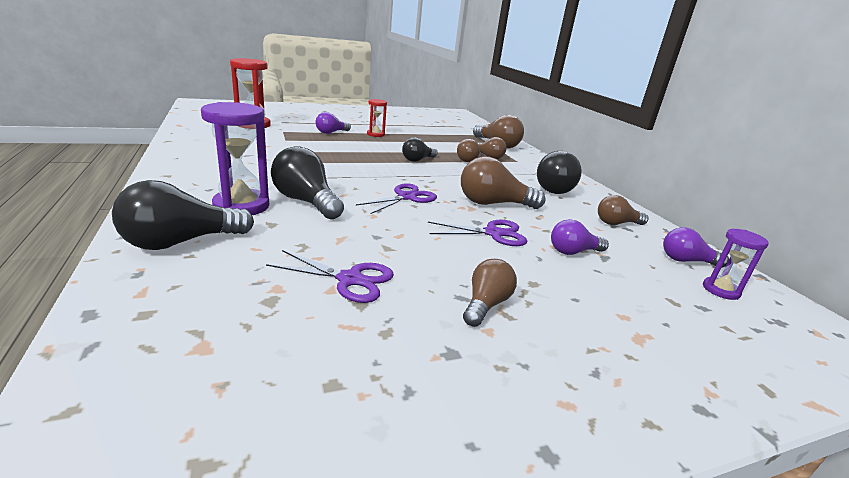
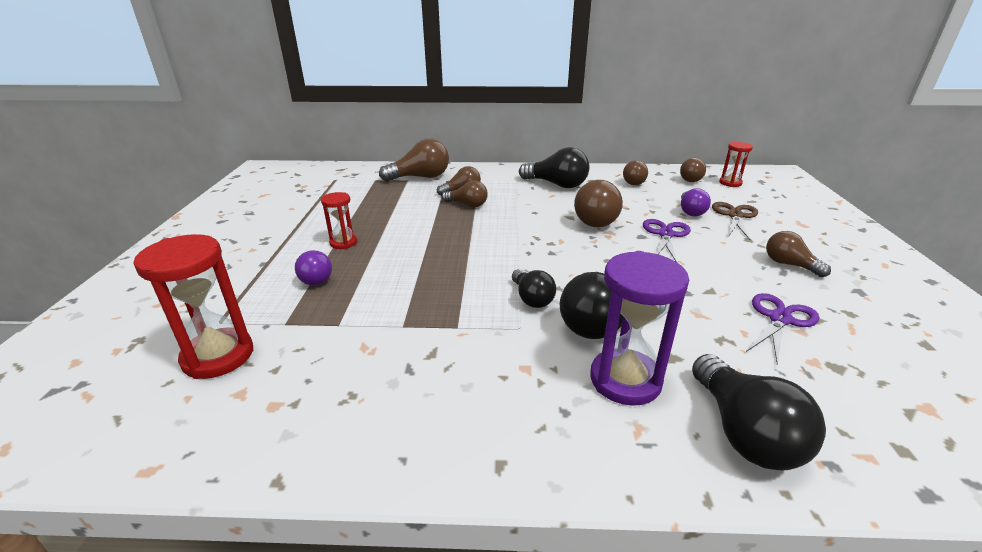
camera: 65 degrees left, 5 degrees up
purple scissors [356,183,437,214] -> none
black light bulb [402,137,438,162] -> black light bulb moved to [512,269,556,308]
purple light bulb [663,227,729,268] -> brown light bulb [680,158,706,182]
purple hourglass [703,229,769,300] -> red hourglass [719,142,753,187]
none -> brown scissors [712,202,758,241]

